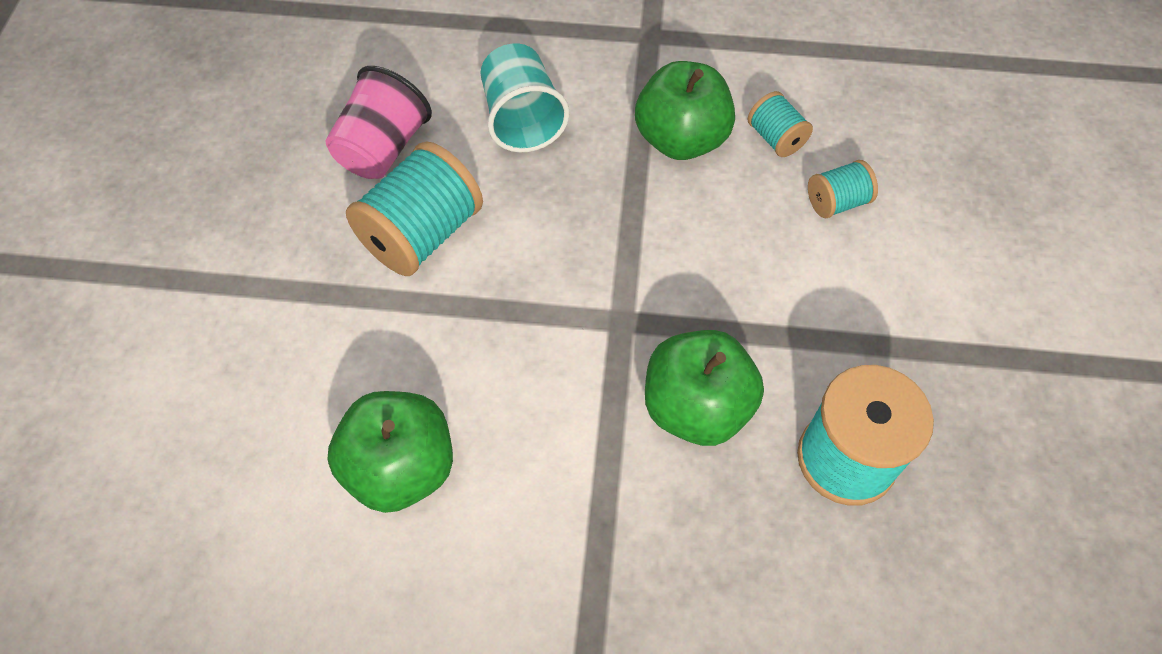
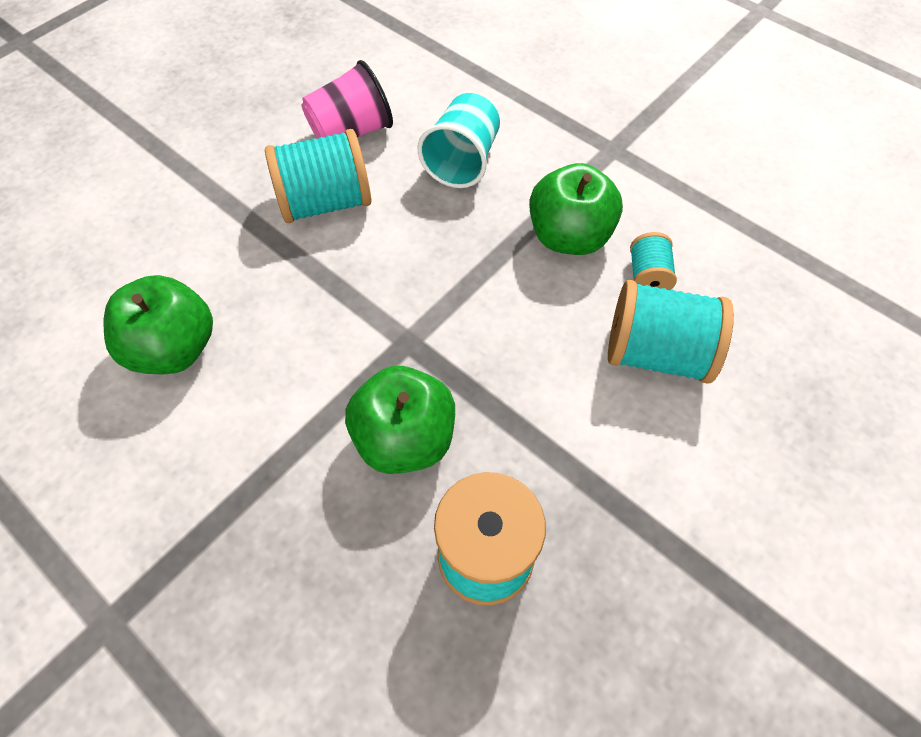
camera: 35 degrees right, 0 degrees up
turquoise spool [808,160,878,218] -> turquoise spool [608,280,734,384], size x1.91

